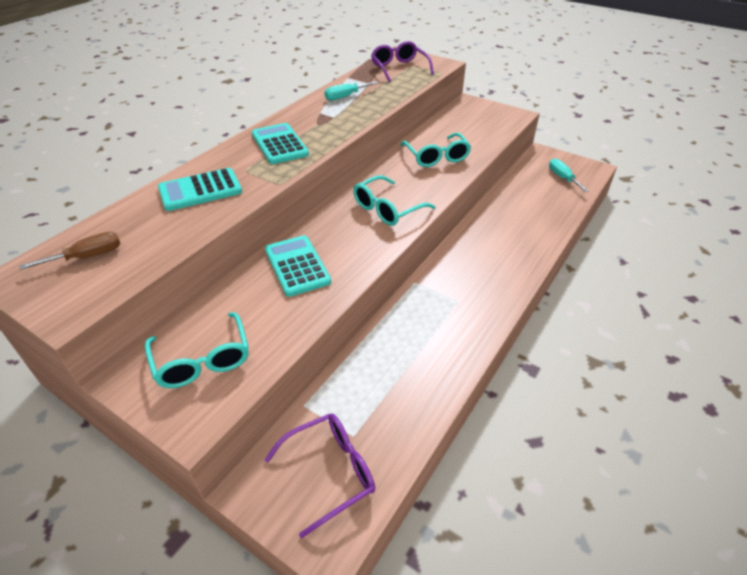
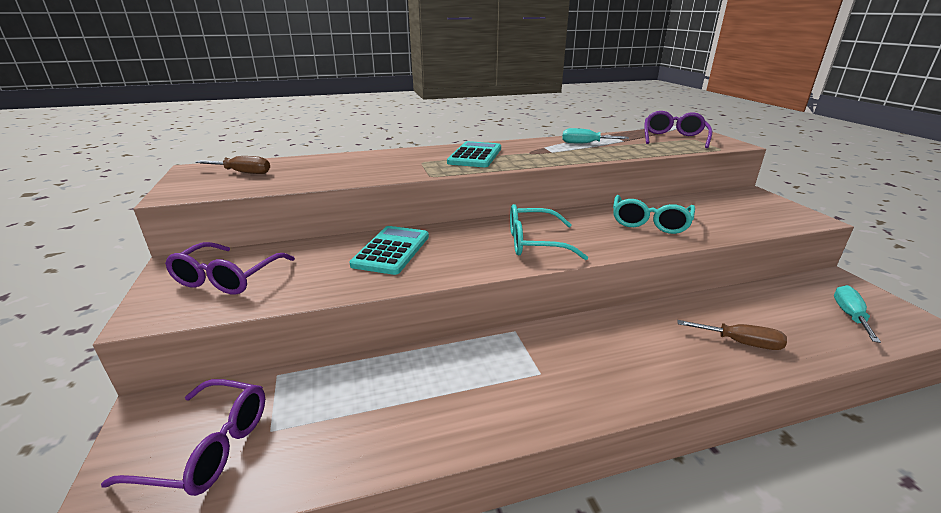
camera: 40 degrees right, 15 degrees down
turquoise glasses [145,312,249,388] -> purple glasses [165,242,295,295]
turquoise calculator [158,168,242,211] -> none
none -> brown screwdriver [677,320,787,350]

